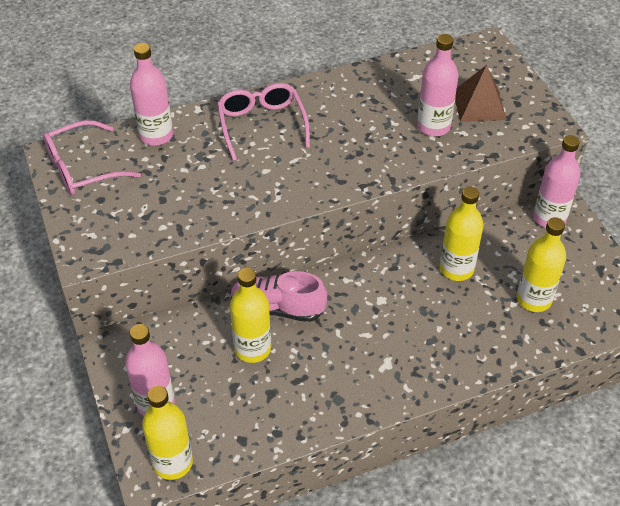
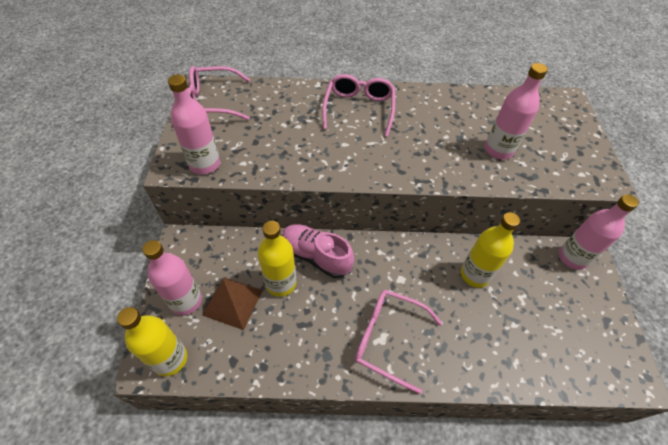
camera: 20 degrees right, 5 degrees up
pink bottle [130,43,173,146] -> pink bottle moved to [168,75,220,174]
brown pyramid [455,65,507,122] -> brown pyramid moved to [202,277,263,330]
yellow bottle [517,217,566,312] -> none
none -> pink glasses [355,290,443,394]

